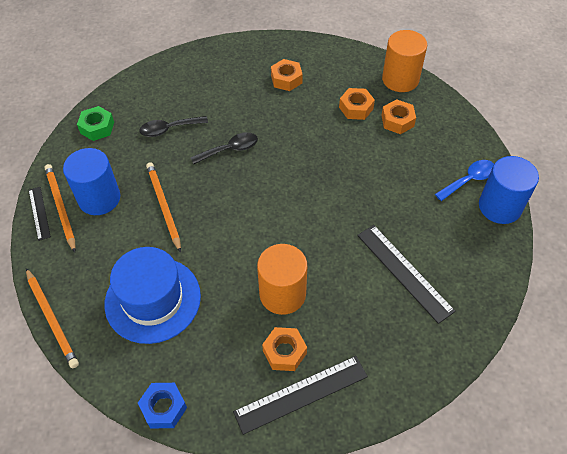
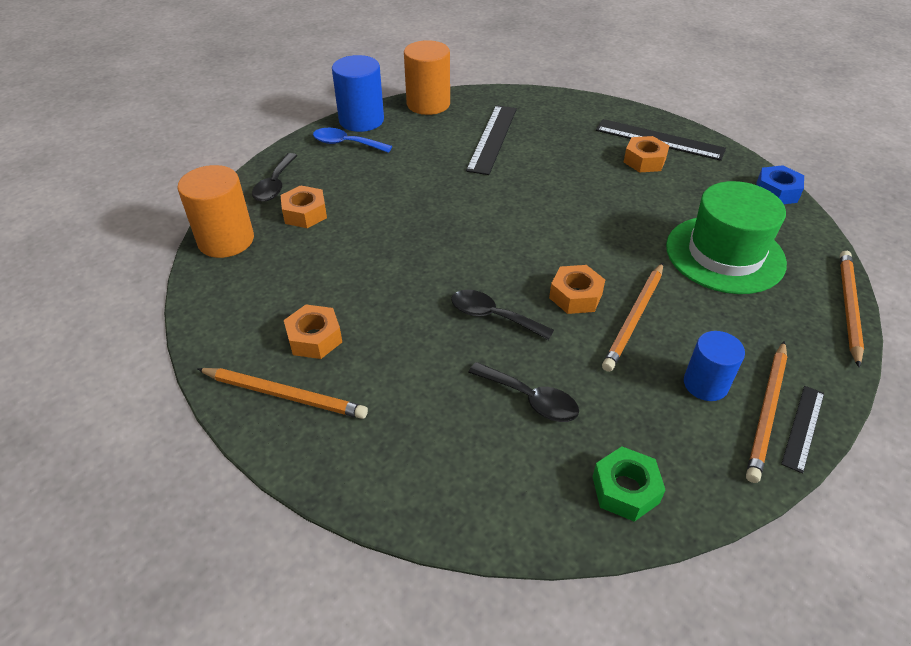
camera: 130 degrees left, 10 degrees down
blue cylinder [63,148,120,215] -> blue cylinder [684,331,745,401], size x0.65
blue hat [105,247,201,344] -> green hat [666,181,787,294]
orange cylinder [257,244,307,315] -> orange cylinder moved to [404,40,450,115]
orange nut [339,88,375,120] -> orange nut moved to [549,265,605,314]
none -> orange pencil [197,368,368,419]
none -> black spoon [252,153,298,202]

